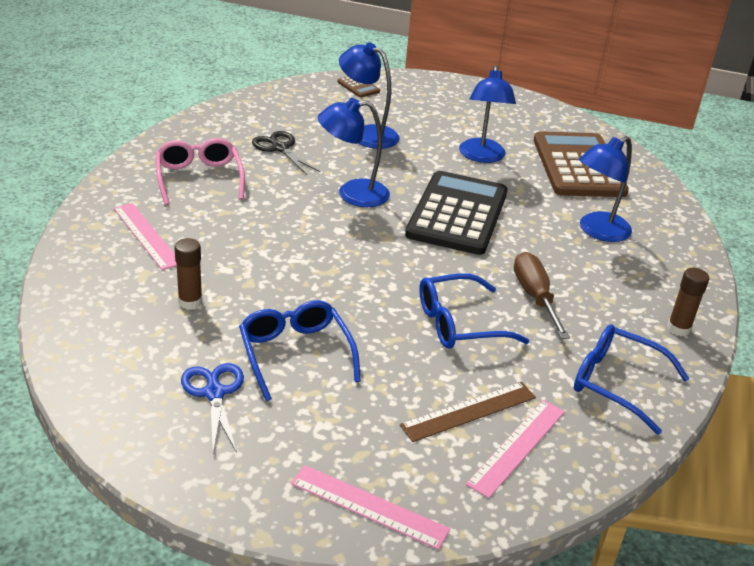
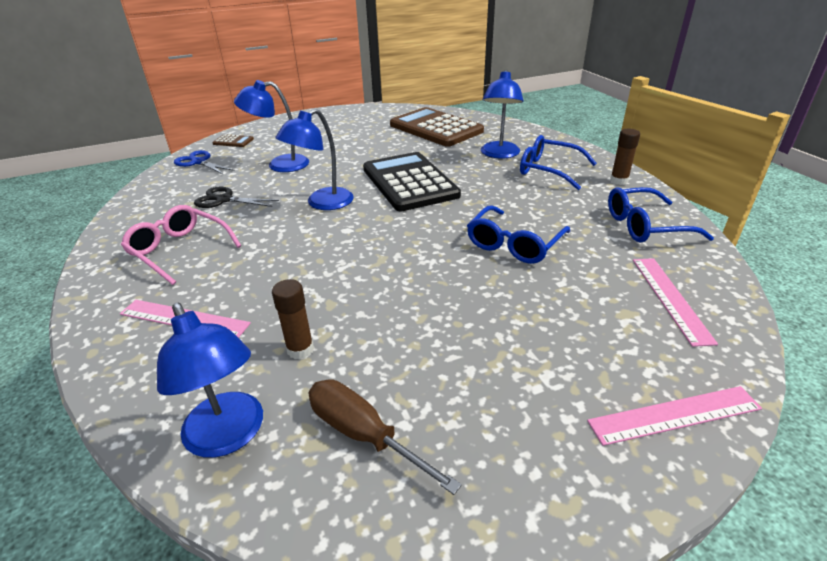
camera: 35 degrees left, 0 degrees up
blue scissors [181,363,244,453] -> blue scissors moved to [174,150,235,174]
blue glasses [239,300,361,401] -> blue glasses moved to [520,135,597,190]
brown ruler [400,382,536,442] -> none
blue lamp [459,65,516,163] -> blue lamp moved to [157,303,263,458]
brown screwdriver [514,252,570,339] -> brown screwdriver moved to [308,379,462,495]

